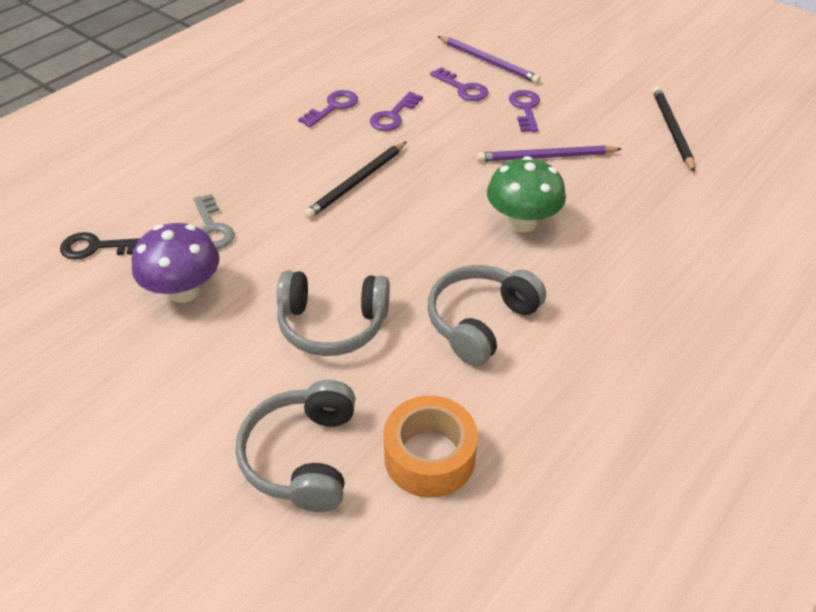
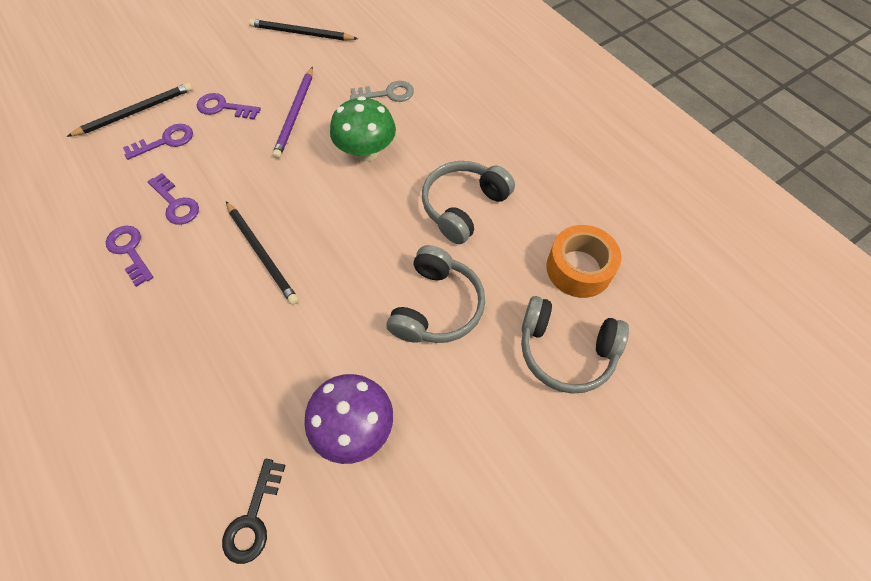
camera: 75 degrees left, 15 degrees up
grey key [193,194,234,249] -> grey key moved to [350,81,414,102]
grey headphones [428,265,546,366] -> grey headphones turned 75 degrees clockwise [422,161,515,244]
purple pencil [438,36,540,83] -> black pencil [67,83,193,137]

